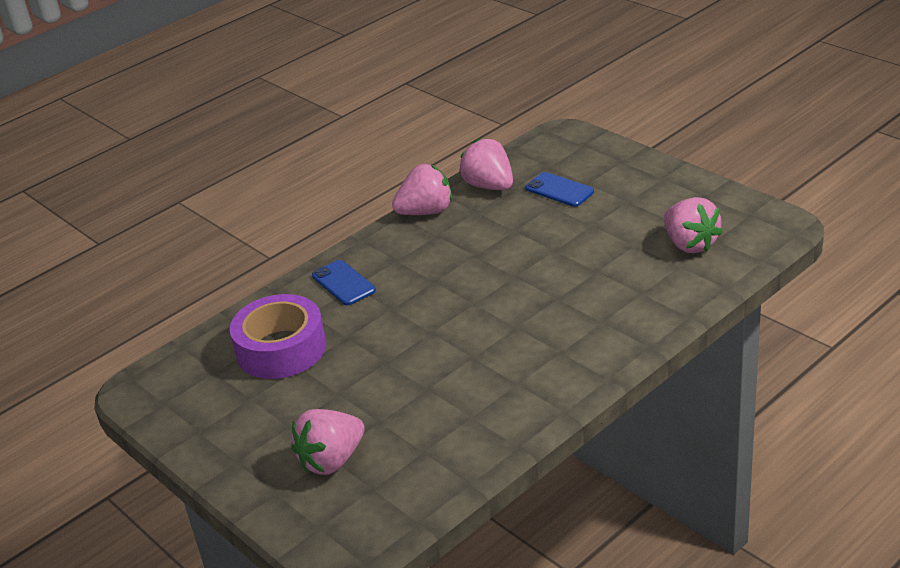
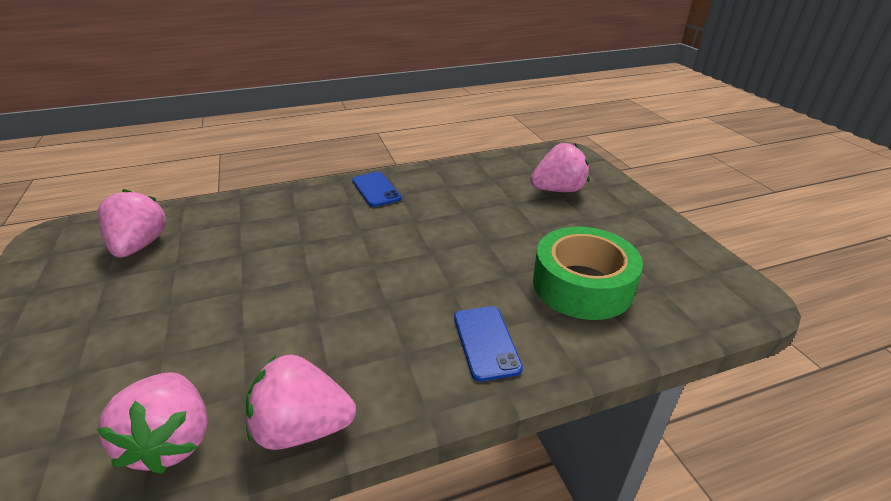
camera: 160 degrees left, 0 degrees up
purple tape [230,294,326,379] -> green tape [533,227,643,320]
blue phone [525,172,594,207] -> blue phone moved to [352,172,401,207]

